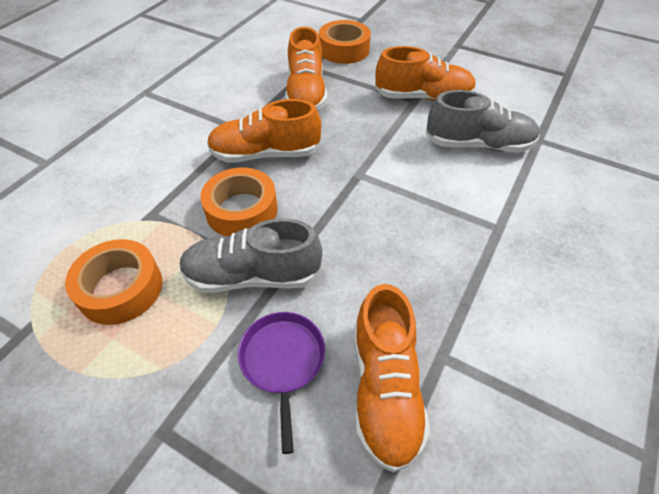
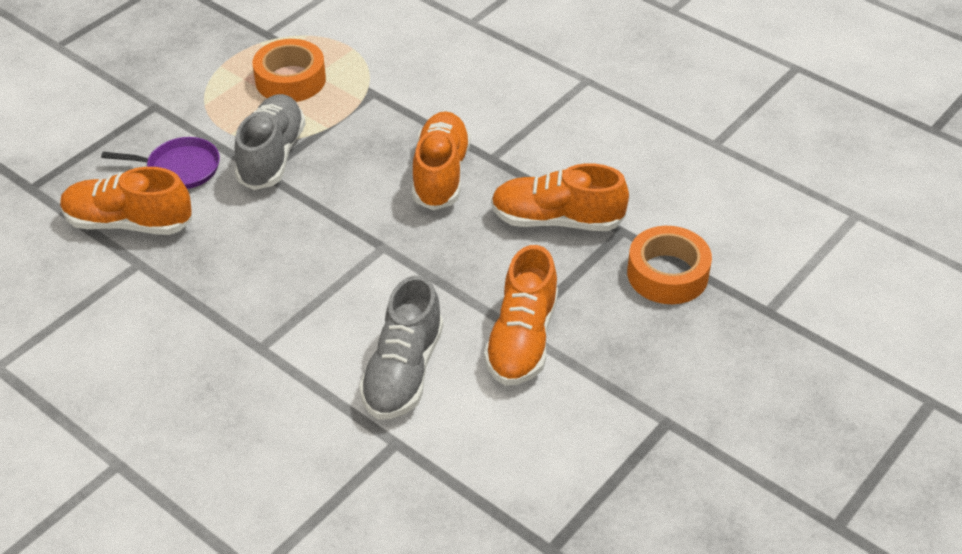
camera: 100 degrees right, 5 degrees down
orange tape [200,168,278,236] -> none

